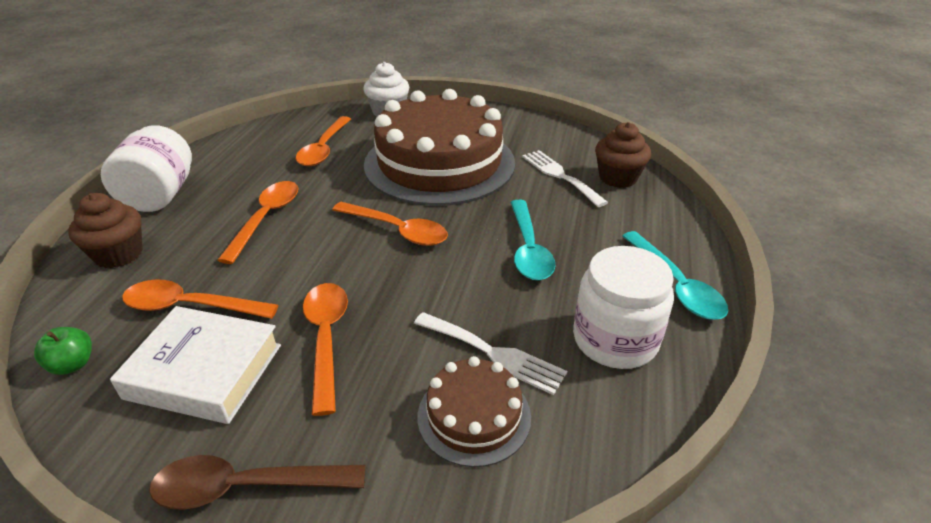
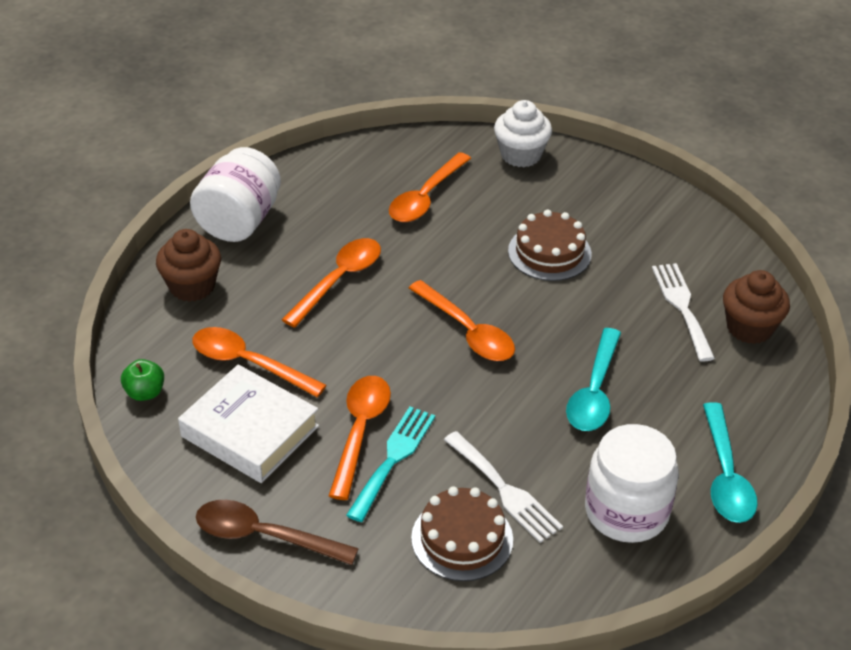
camera: 20 degrees right, 5 degrees up
brown cake [364,89,515,206] -> brown cake [508,210,592,281], size x0.46
none -> turquoise fork [346,407,435,522]

